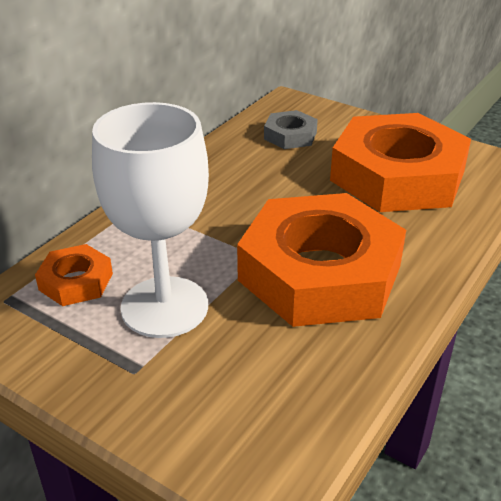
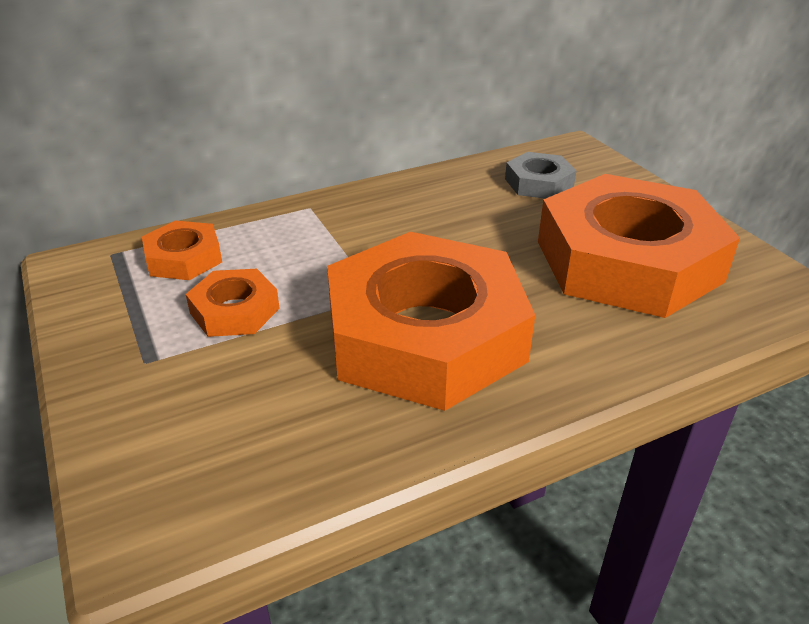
camera: 30 degrees right, 0 degrees up
white goblet [92,102,209,338] -> orange nut [186,269,280,337]

